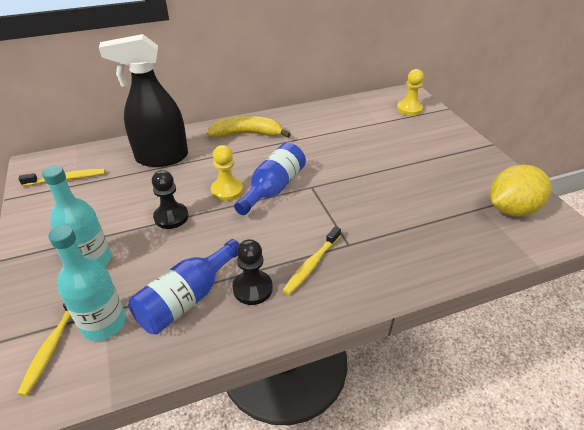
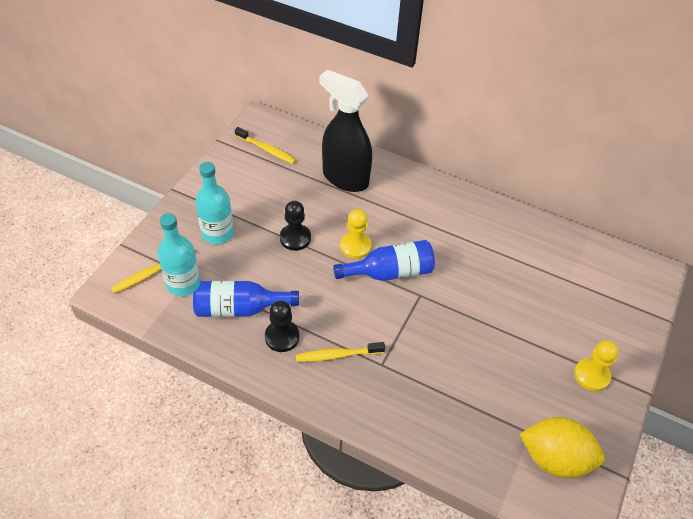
camera: 45 degrees right, 10 degrees up
yellow banana [207,116,291,138] -> none
yellow pawn [397,69,424,116] -> yellow pawn moved to [574,340,619,391]

